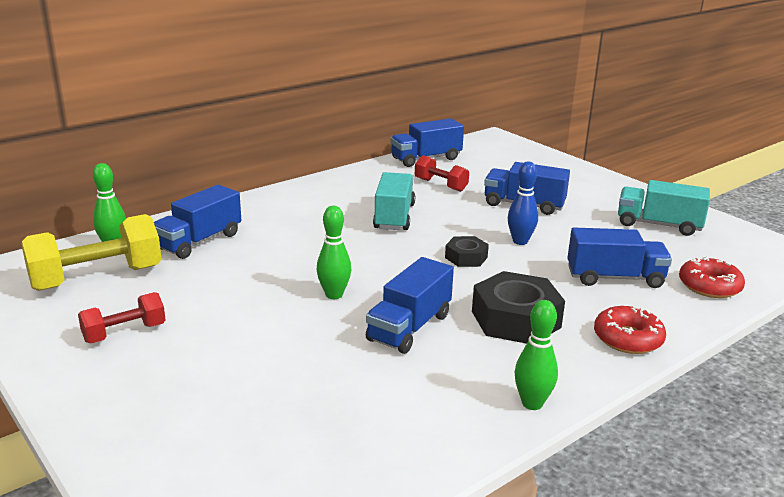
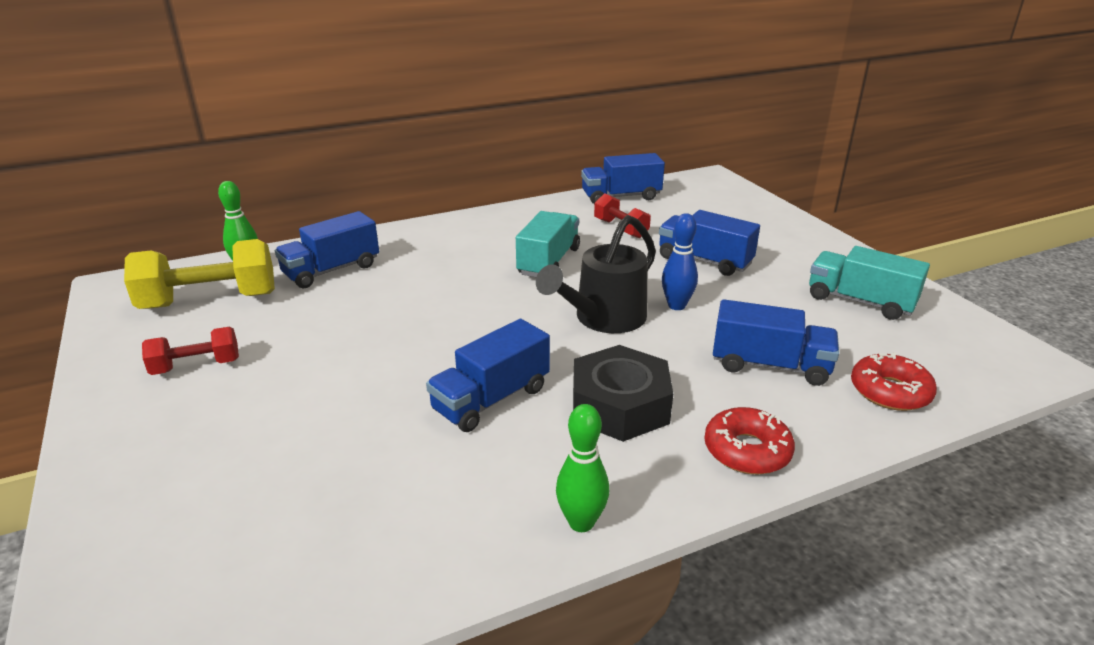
camera: 15 degrees right, 5 degrees up
green bowling pin [317,206,351,299] -> none
black nut [445,236,489,267] -> black watering can [536,215,656,333]

